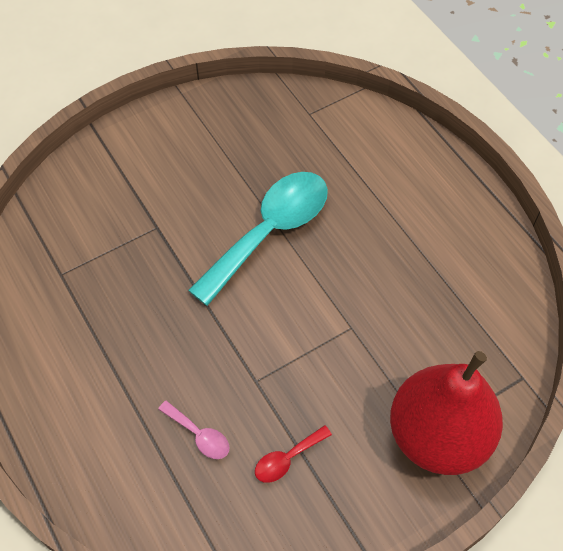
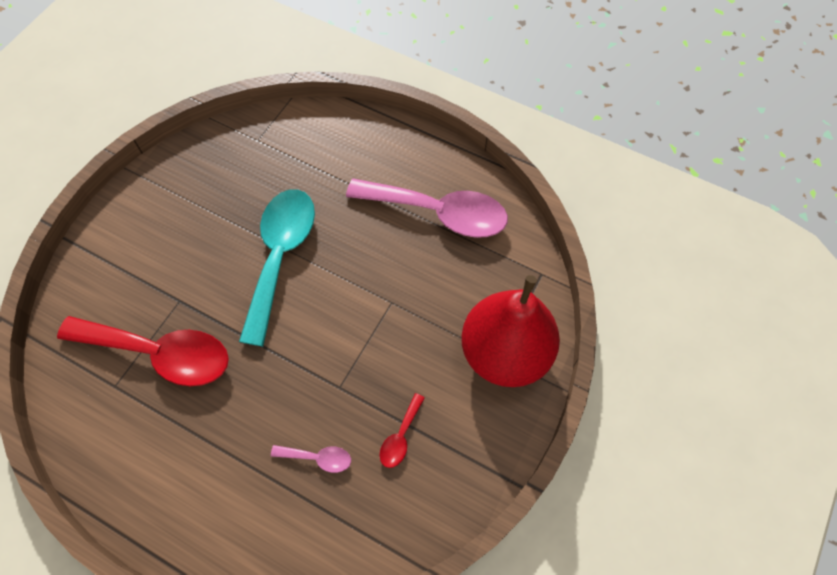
camera: 30 degrees left, 5 degrees up
none -> red spoon [57,316,229,386]
none -> pink spoon [346,178,508,238]

